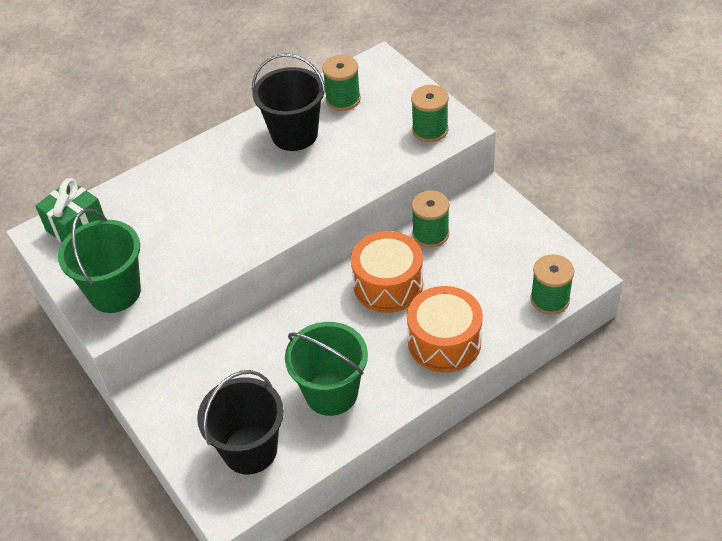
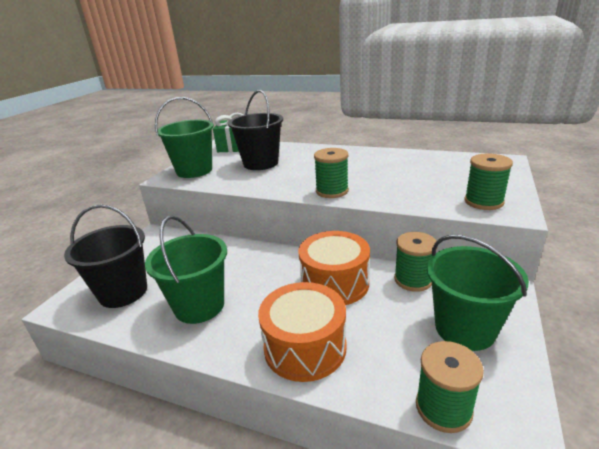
camera: 55 degrees right, 20 degrees down
black bucket [252,53,326,151] -> black bucket moved to [228,90,283,170]
green spool [322,55,361,111] -> green spool moved to [314,148,349,198]
none -> green bucket [427,235,529,351]

